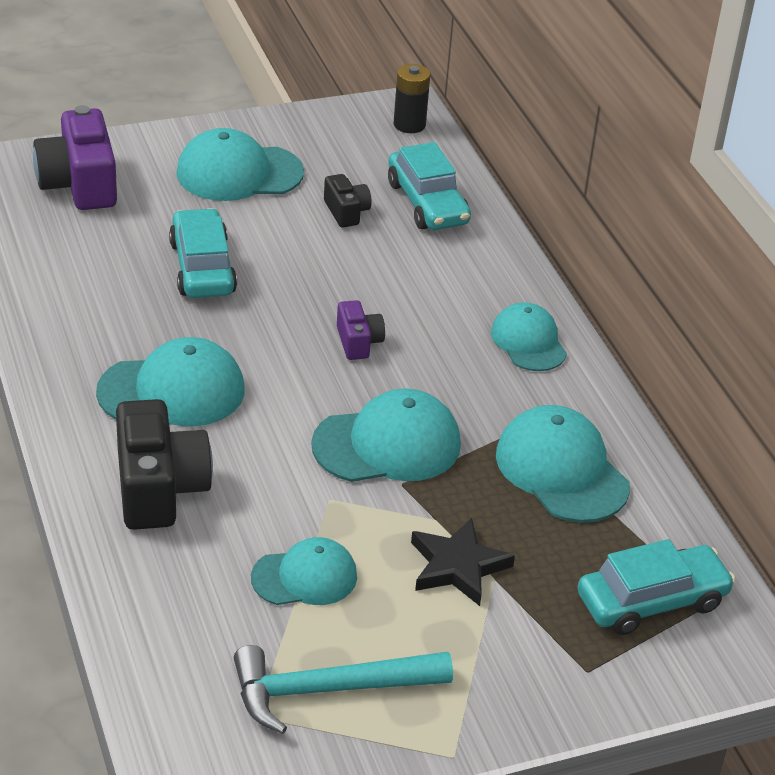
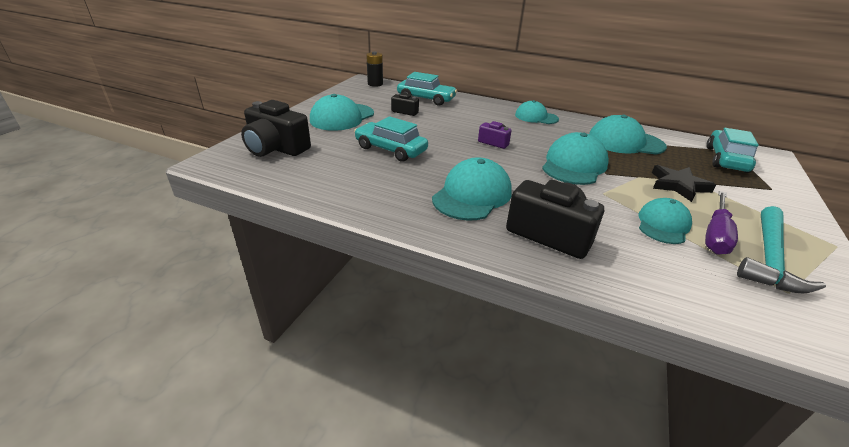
camera: 45 degrees left, 5 degrees down
purple camera [33,105,117,210] -> black camera [241,100,311,157]
none -> purple screwdriver [705,191,738,255]

